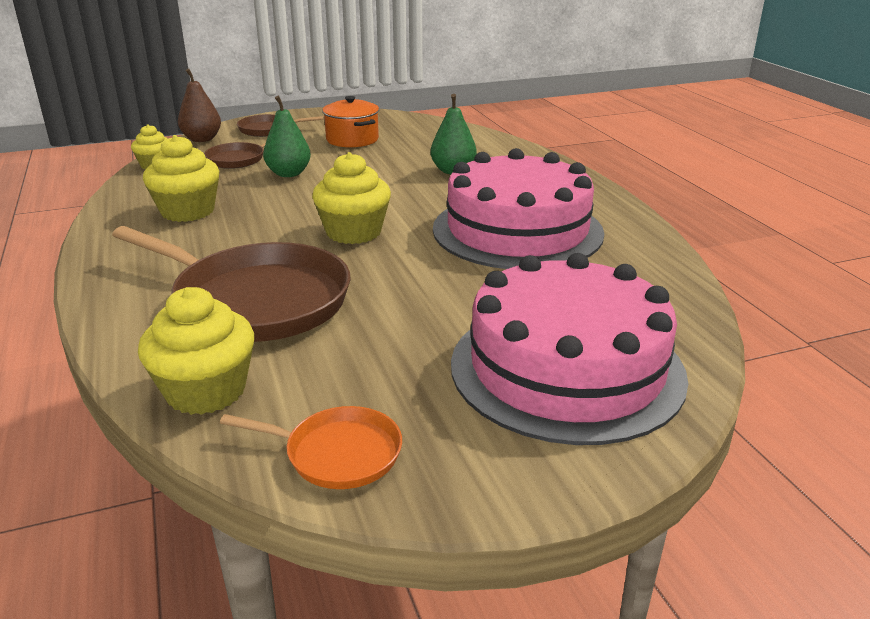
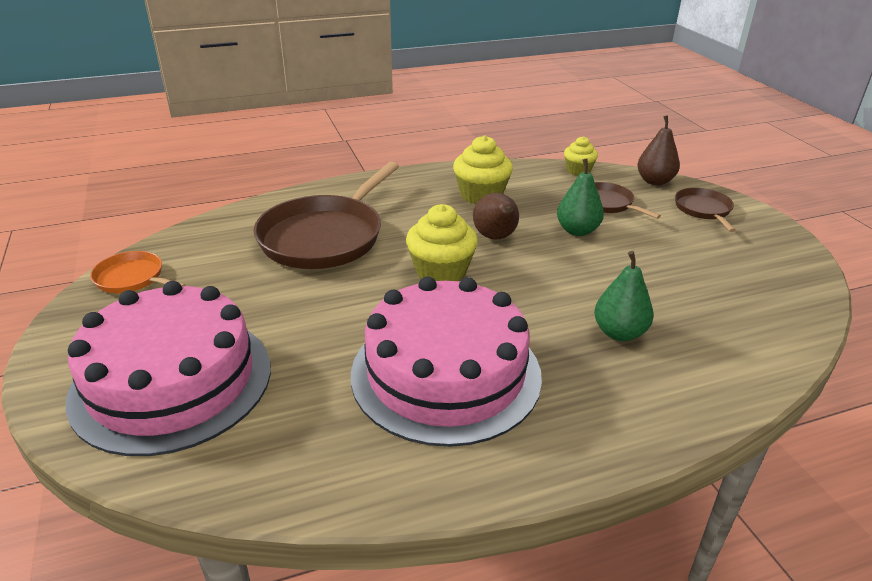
camera: 90 degrees right, 5 degrees up
yellow cupcake [138,287,254,415] -> none
orange pan [220,406,402,489] -> orange pan turned 105 degrees clockwise [90,251,186,293]
orange pot [322,96,379,147] -> none
none -> brown pear [473,193,519,240]

